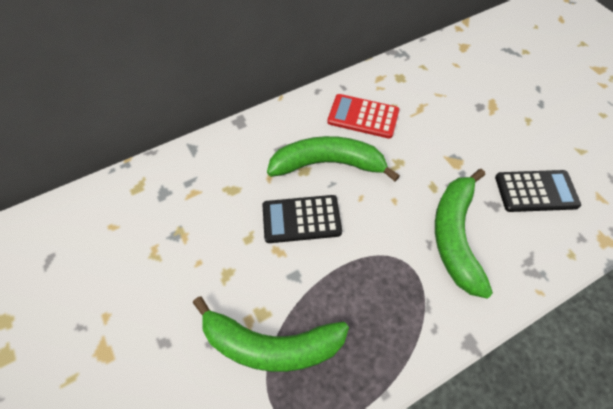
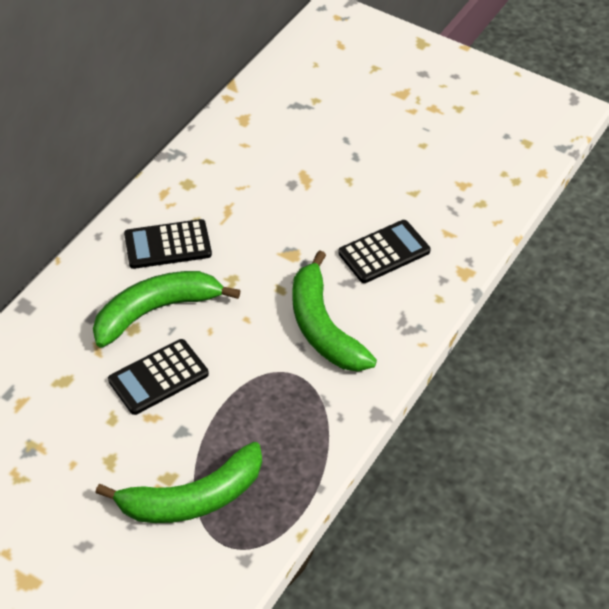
camera: 30 degrees left, 10 degrees down
red calculator [327,94,399,139] -> black calculator [124,219,212,269]

